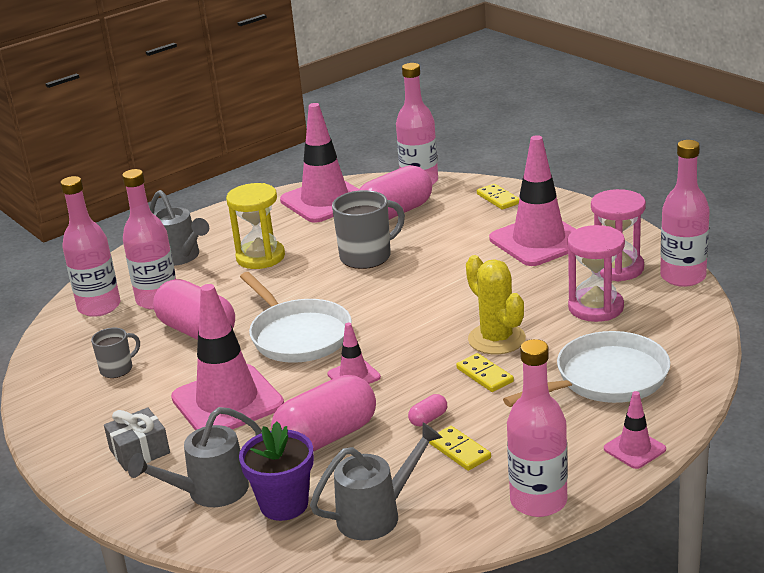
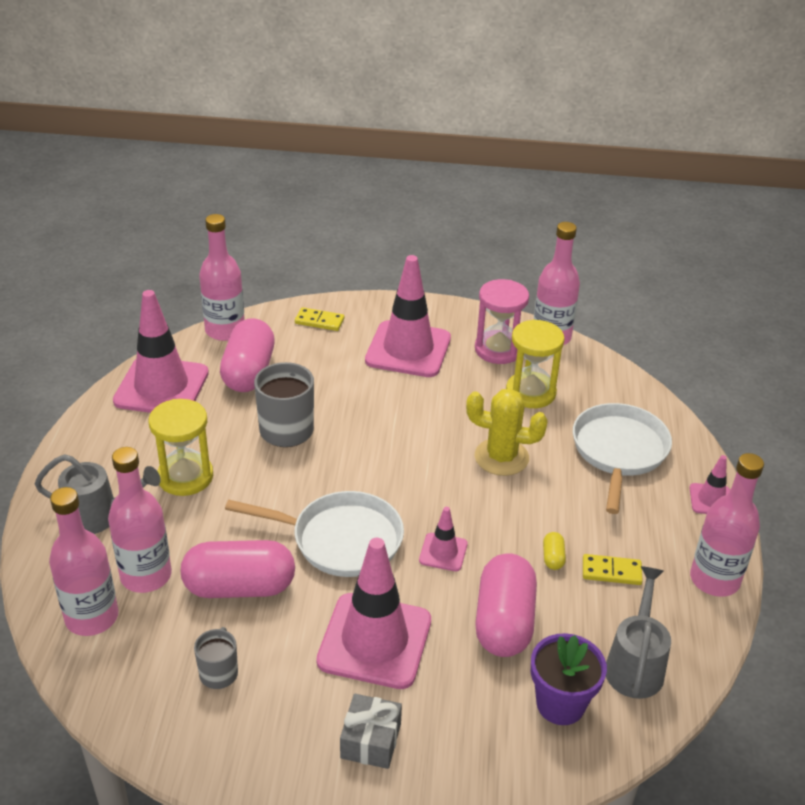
camera: 50 degrees left, 10 degrees up
grey watering can [128,407,262,507] -> none
pink capsule [408,394,447,426] -> yellow capsule [543,532,566,570]
yellow domino [456,353,514,392] -> none
pink hourglass [567,225,625,322] -> yellow hourglass [506,319,565,408]

